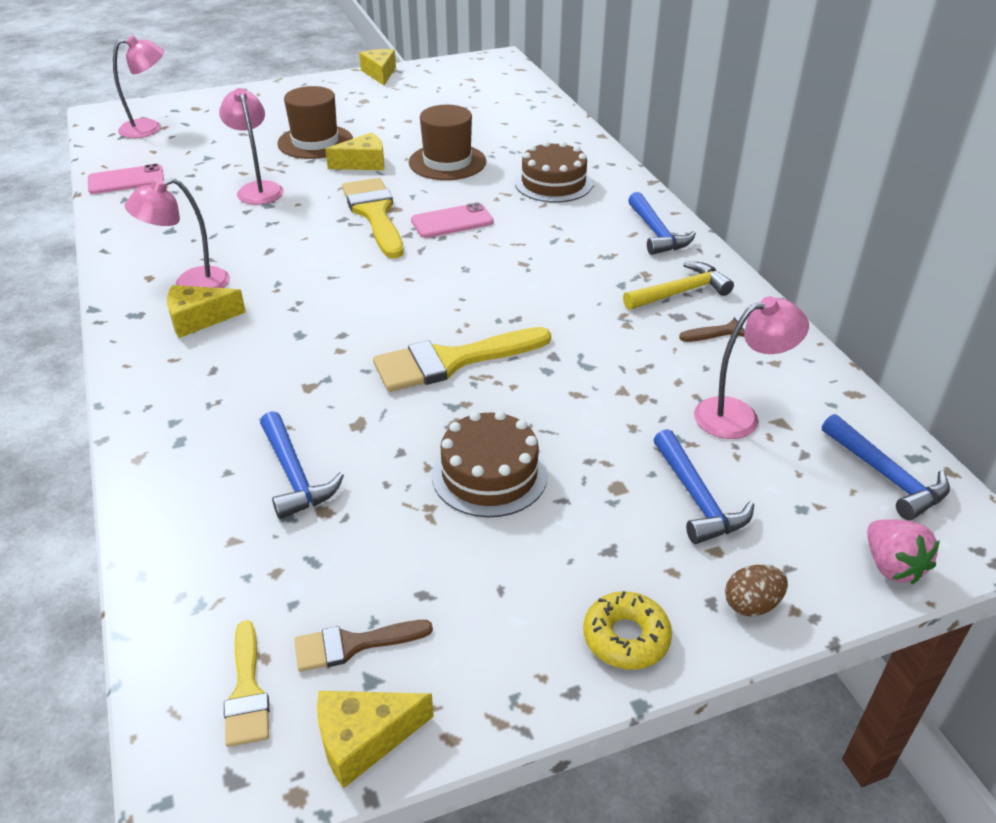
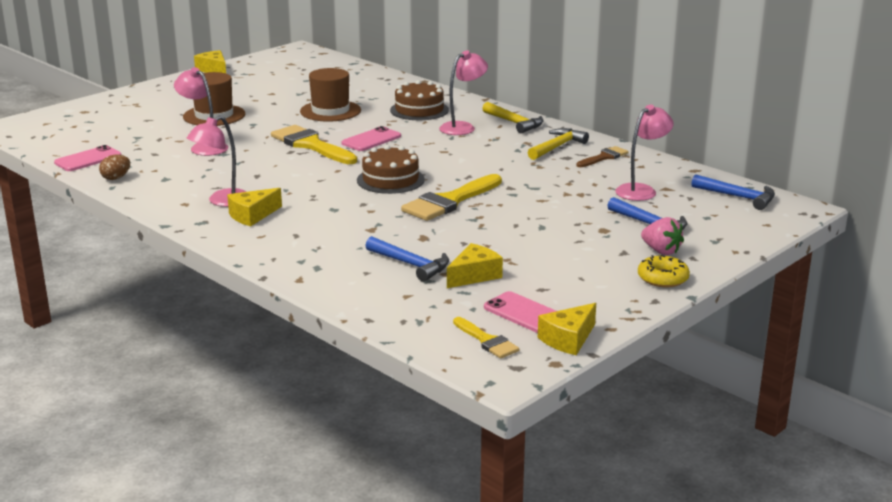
camera: 25 degrees left, 15 degrees down
pink lamp [113,36,164,138] -> pink lamp moved to [439,50,488,135]
brown brush [294,620,433,672] -> pink phone [484,291,556,333]
yellow cheese [325,132,385,170] -> yellow cheese moved to [447,243,503,288]
brown cake [432,411,548,517] -> brown cake moved to [357,145,425,194]
blue hammer [628,192,696,255] -> yellow hammer [482,102,544,133]
brown egg [725,565,788,617] -> brown egg moved to [99,154,130,180]
pink strawberry [867,519,940,584] -> pink strawberry moved to [641,217,684,255]

